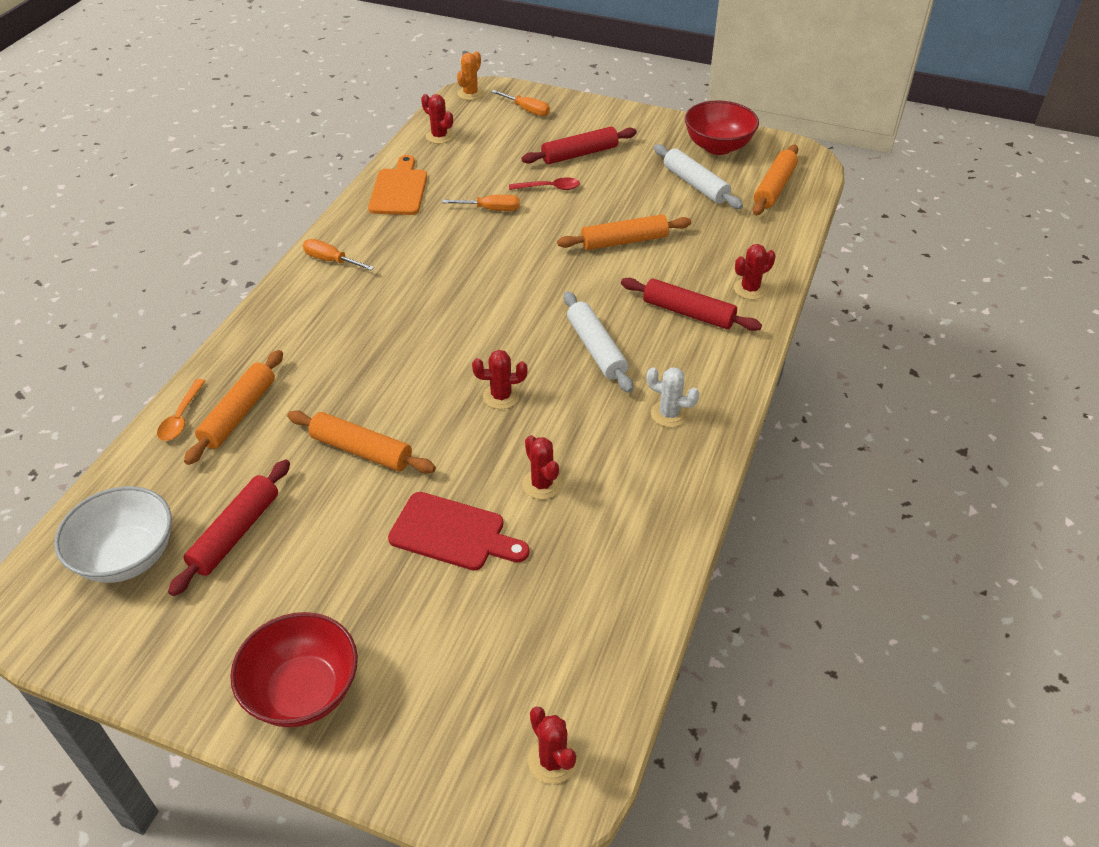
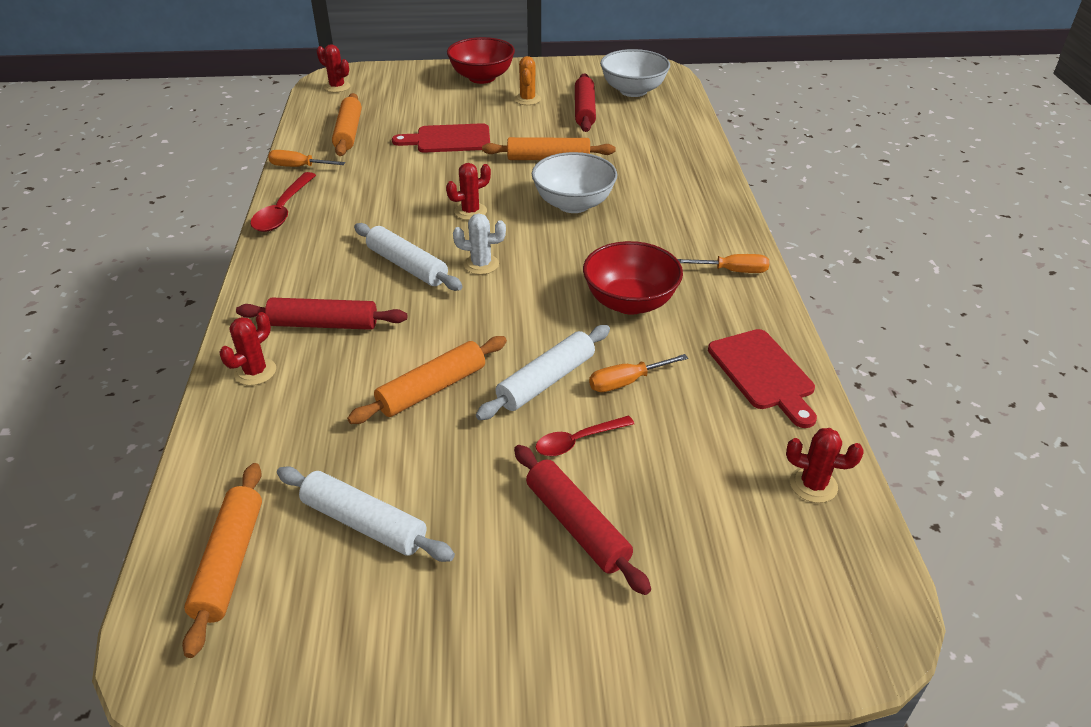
camera: 155 degrees right, 5 degrees down
orange spoon [157,379,206,441] -> none
orange rolling pin [184,350,283,465] -> orange rolling pin moved to [332,93,362,156]
orange cutting board [368,155,427,215] -> red cutting board [708,329,817,428]
orange cactus [457,51,484,100] -> orange cactus moved to [514,56,541,105]
orange screwdriver [491,90,550,116] -> orange screwdriver moved to [268,150,345,167]
red rolling pin [522,127,637,164] -> red rolling pin turned 75 degrees counterclockwise [514,445,651,595]
red cactus [522,435,562,499] -> none
white cactus [647,367,700,427] -> white cactus moved to [453,214,506,275]
red bowl [685,100,759,155] -> red bowl moved to [583,241,683,315]
none -> red spoon [250,172,316,232]
none -> white rolling pin [476,325,610,420]
none -> white bowl [532,152,617,213]

